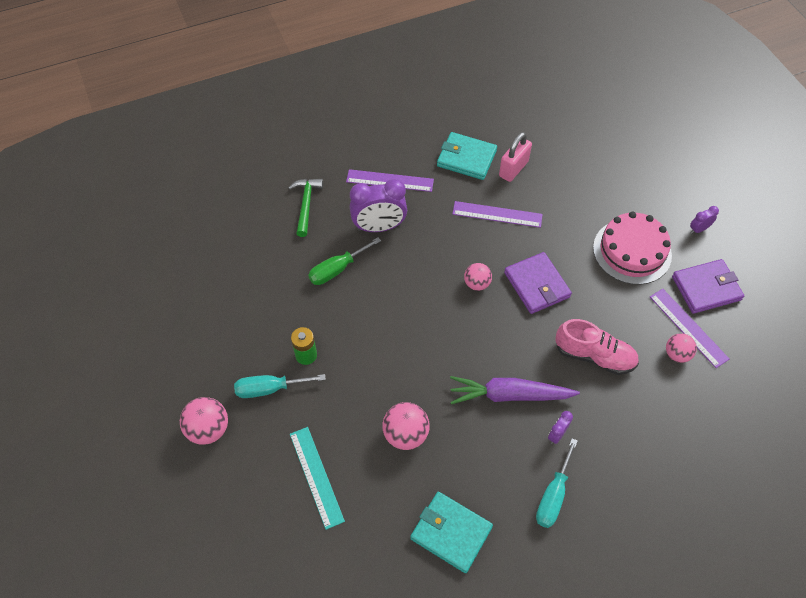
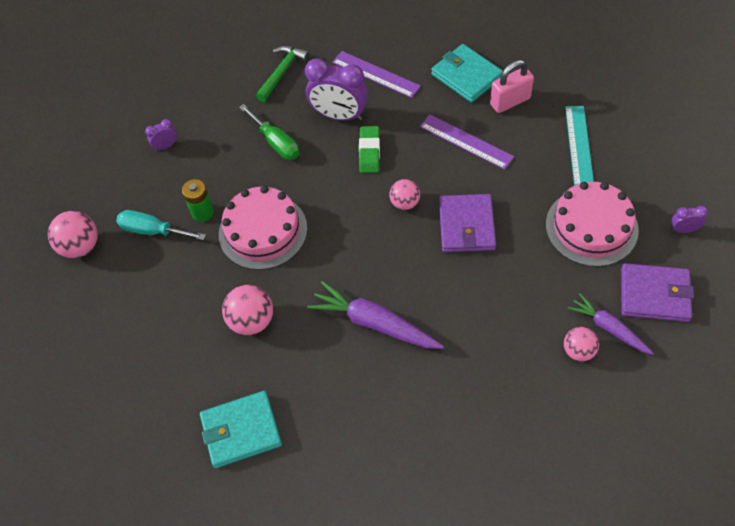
camera: 30 degrees right, 0 degrees up
turquoise ruler [290,427,345,530] -> turquoise ruler moved to [565,106,594,186]
green screwdriver [308,237,381,285] -> green screwdriver turned 120 degrees counterclockwise [239,104,300,160]
turquoise wallet [410,492,493,573] -> turquoise wallet turned 75 degrees counterclockwise [200,391,282,468]
turquoise screwdriver [536,438,578,528] -> none
purple clock [548,411,573,444] -> purple clock moved to [145,119,177,151]
pink shoe [555,319,639,375] -> none
purple ruler [650,289,729,368] -> purple carrot [568,293,654,355]
none -> pink cake [219,186,307,270]
none -> green eraser [359,126,380,173]

